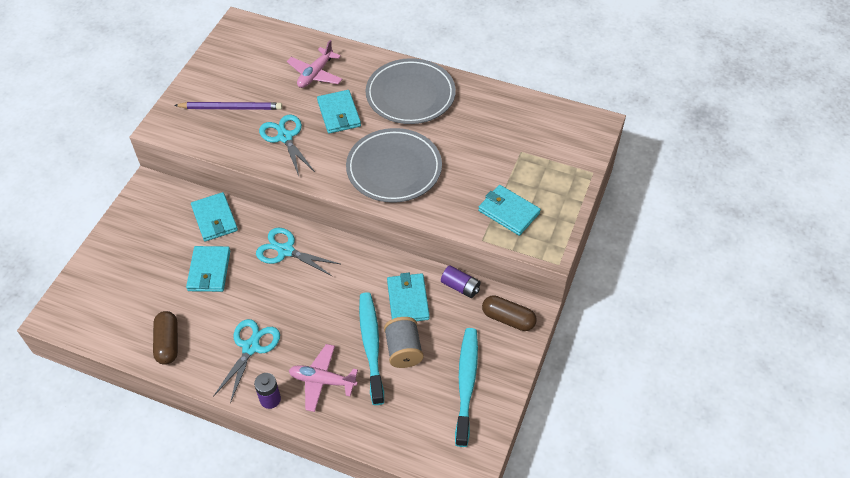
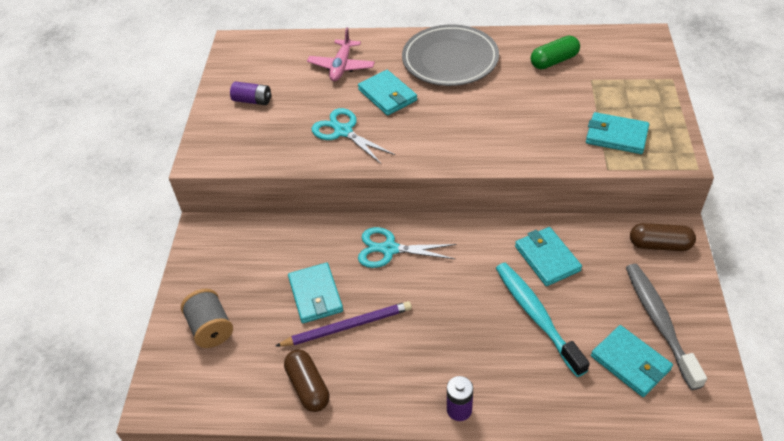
camera: 15 degrees left, 5 degrees down
purple pencil [174,102,282,110] -> purple pencil moved to [276,301,412,346]
turquoise wallet [191,192,238,241] -> turquoise wallet moved to [591,325,673,397]
turquoise scissors [213,319,280,403] -> none
pink plane [289,344,358,412] -> none
grey plate [346,128,442,203] -> none
grey spool [384,317,424,368] -> grey spool moved to [181,289,233,348]
purple battery [441,265,481,298] -> purple battery moved to [230,81,271,105]
turquoise toothbrush [455,328,478,447] -> grey toothbrush [626,264,707,390]
none -> green capsule [531,36,580,69]

